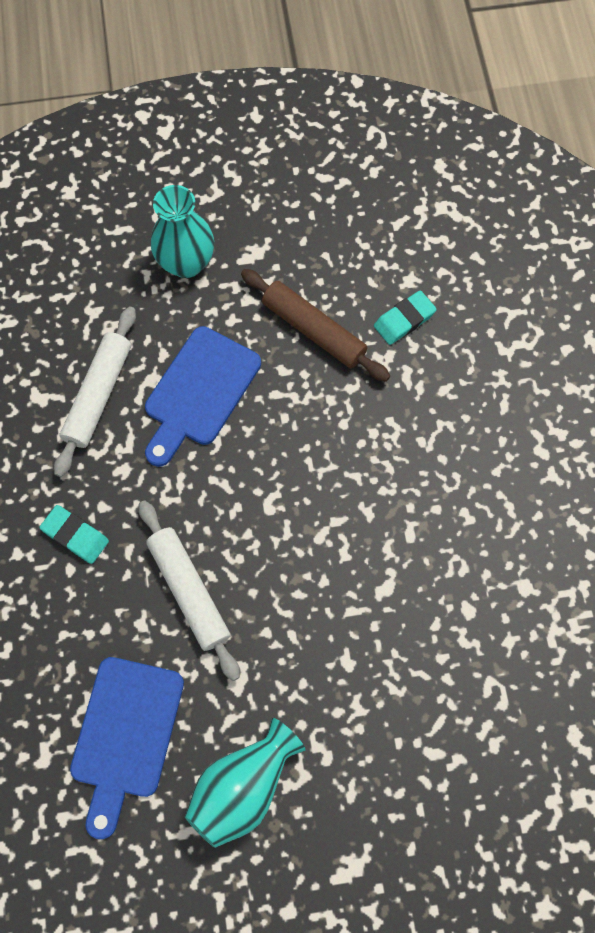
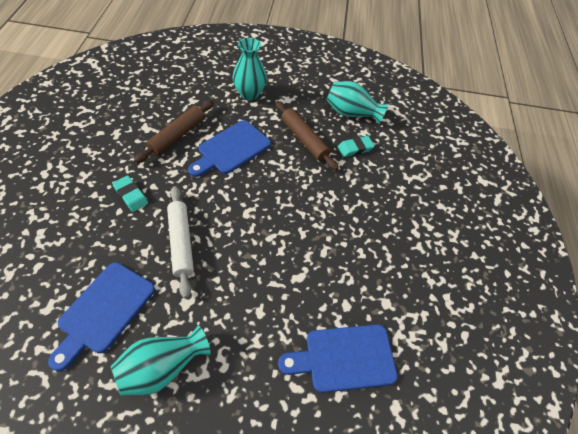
camera: 10 degrees right, 15 degrees down
white rolling pin [54,307,136,477] -> brown rolling pin [134,100,214,163]
none -> blue cutting board [278,324,398,393]
none -> turquoise vase [326,81,388,124]

